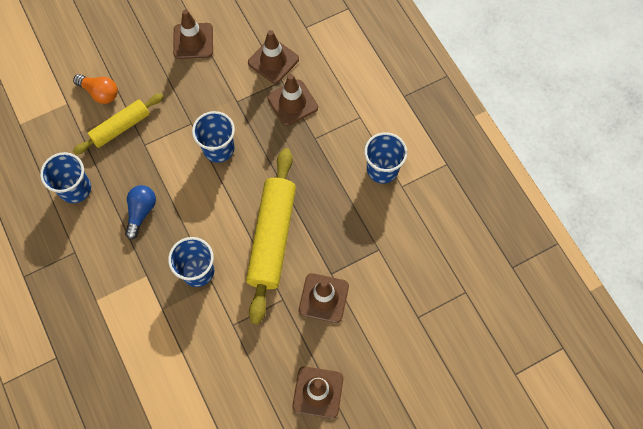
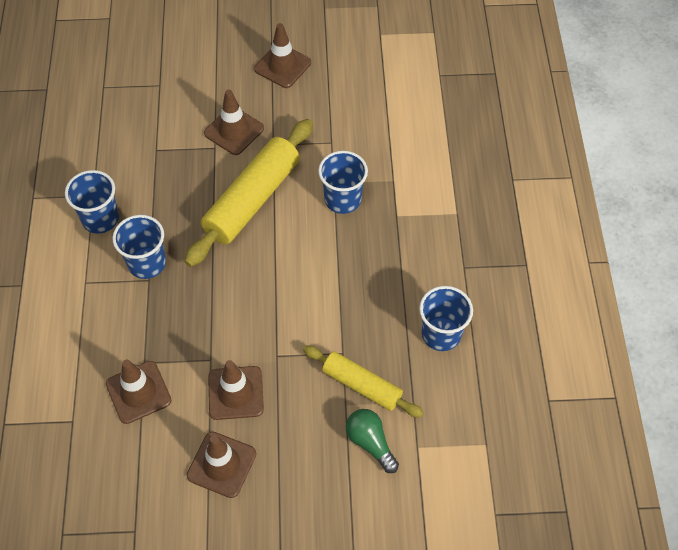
camera: 155 degrees left, 10 degrees down
orange light bulb [73,74,118,104] -> green light bulb [346,409,399,473]
yellow rolling pin [73,93,164,155] -> yellow rolling pin turned 45 degrees clockwise [303,345,423,418]
blue light bulb [125,185,156,240] -> none
blue cup [192,111,235,163] -> blue cup moved to [112,215,166,279]
brown traffic cone [267,74,318,126] -> brown traffic cone moved to [208,360,264,420]

